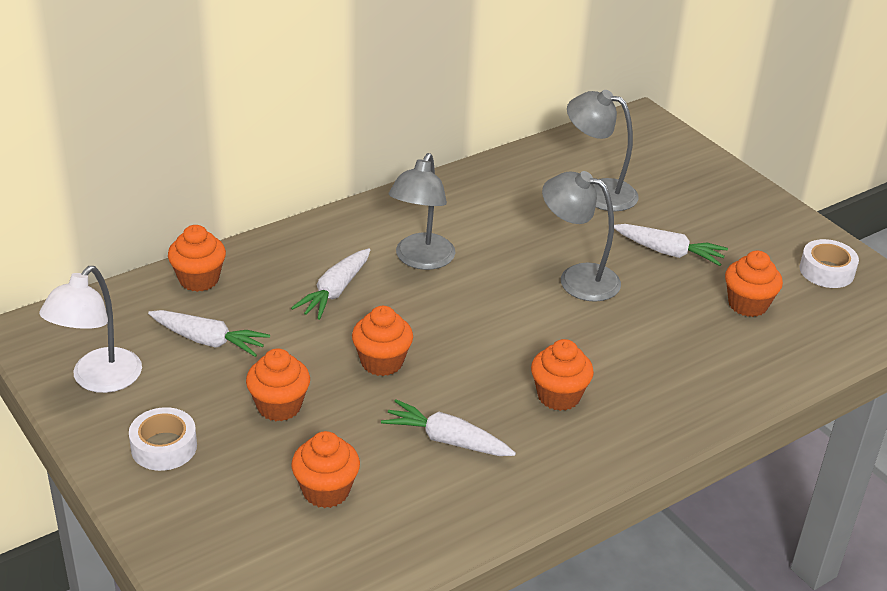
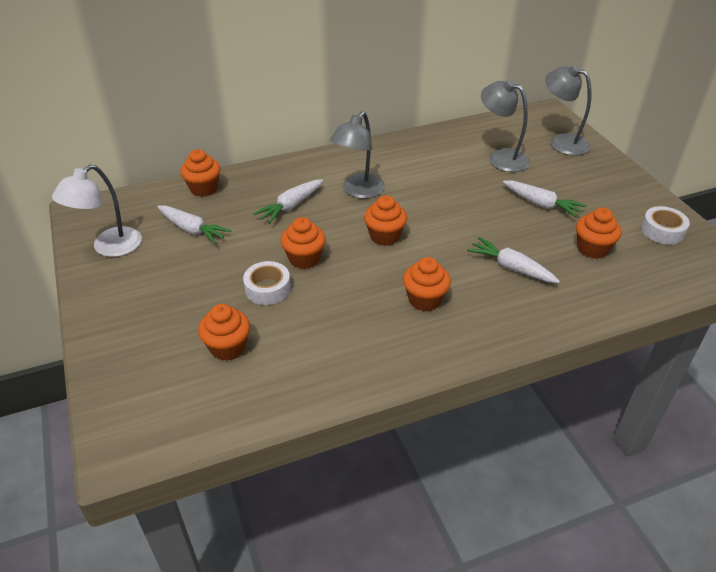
camera: 15 degrees right, 5 degrees up
white tape [129,407,197,471] -> white tape moved to [243,261,291,305]
orange cupcake [246,348,310,421] -> orange cupcake moved to [364,195,407,246]
white carrot [381,400,516,456] -> white carrot moved to [467,237,560,283]
grey lamp [542,171,621,302] -> grey lamp moved to [545,65,591,156]

